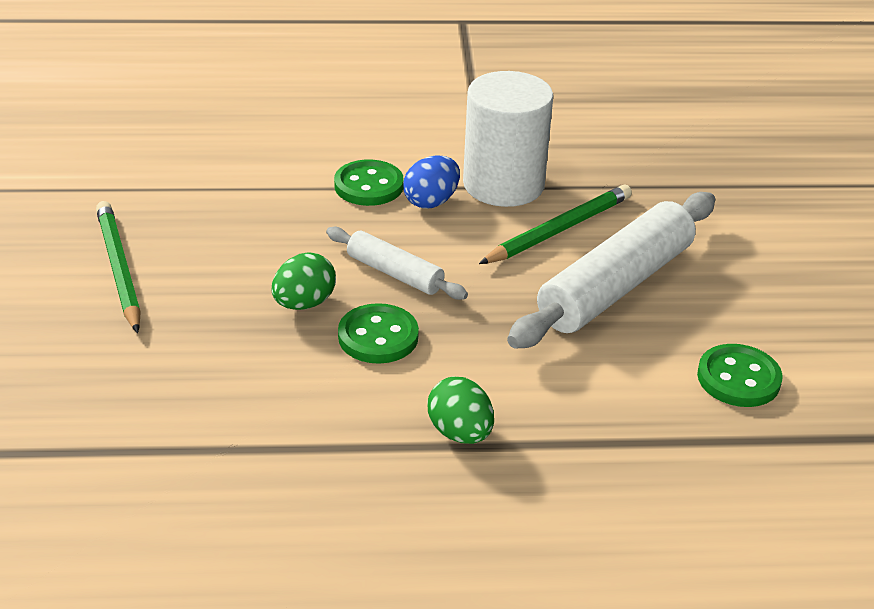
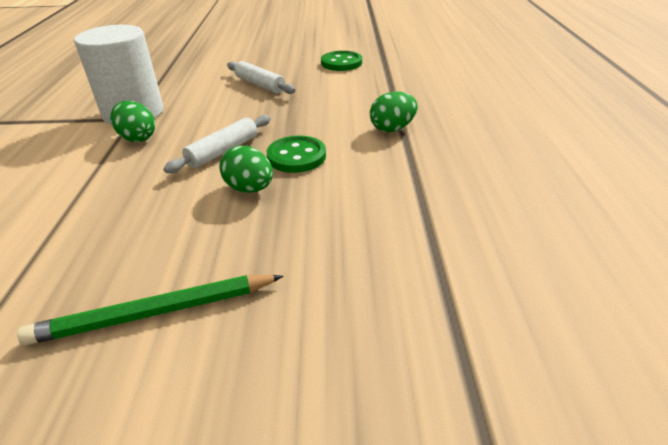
camera: 85 degrees left, 0 degrees up
green button [334,160,404,206] -> none
blue egg [403,155,460,208] -> green egg [110,101,155,142]
green pencil [479,184,632,264] -> none
white rolling pin [507,192,715,349] -> white rolling pin [227,61,295,94], size x0.53

